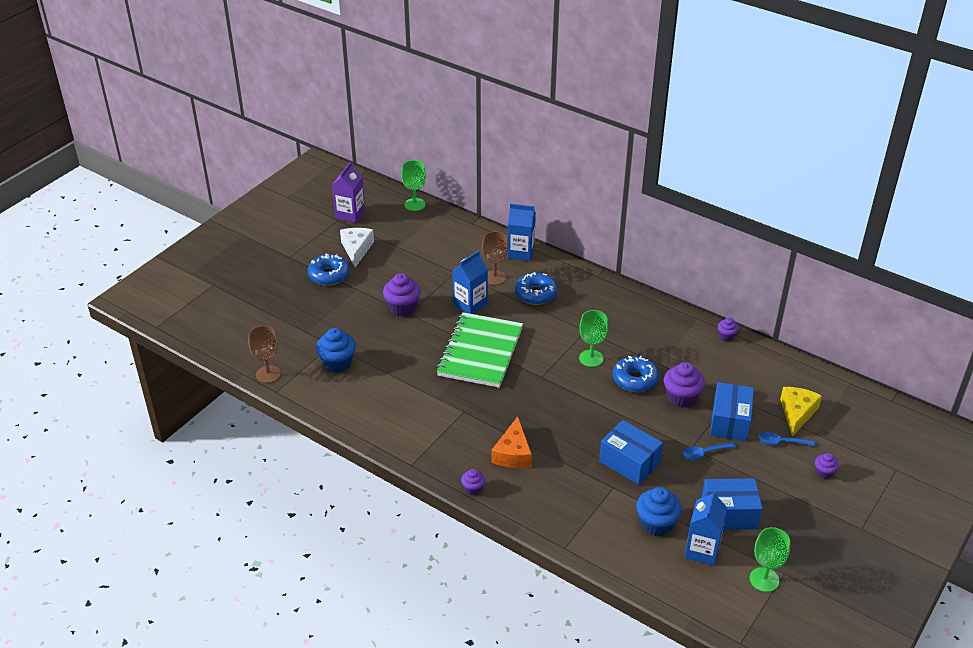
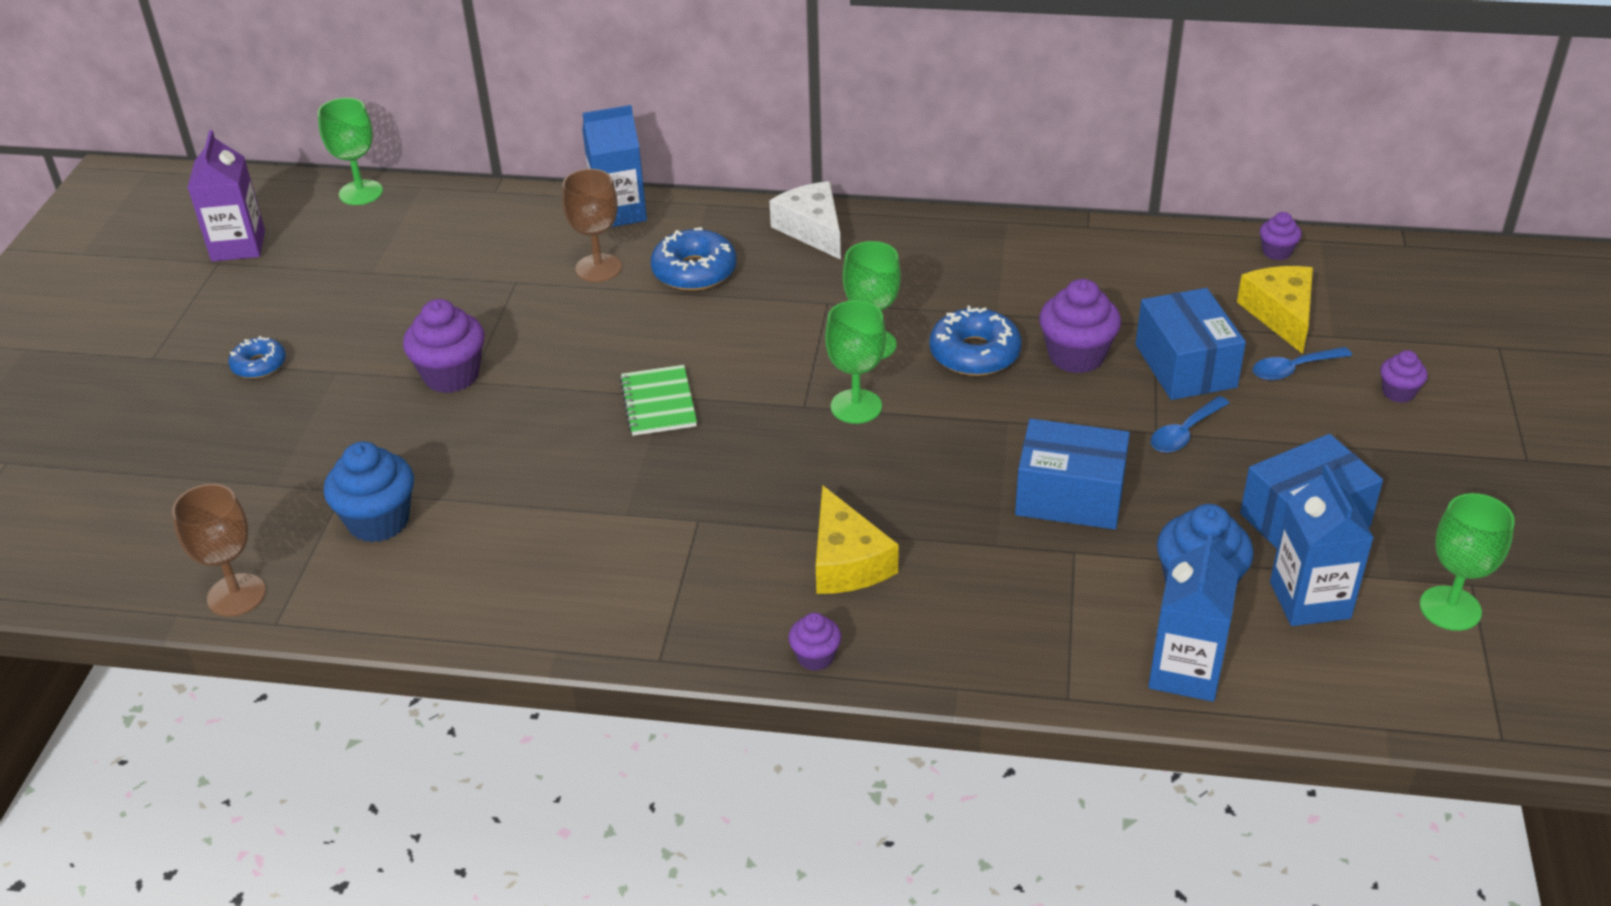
camera: 25 degrees left, 0 degrees up
blue donut [308,254,350,285] -> blue donut [228,336,286,379], size x0.61
white cheese [340,228,374,267] -> white cheese moved to [769,181,841,260]
green notebook [436,312,523,388] -> green notebook [620,365,697,436], size x0.48
blue carton [452,251,488,314] -> blue carton moved to [1148,534,1239,702]
orange cheese [491,416,532,468] -> yellow cheese [816,485,899,594]
purple cupcake [718,317,739,341] -> purple cupcake moved to [1259,212,1302,260]
none -> green goblet [825,300,886,424]

